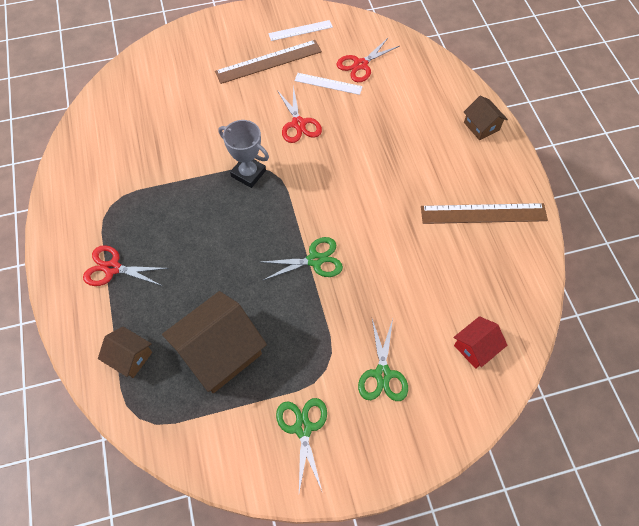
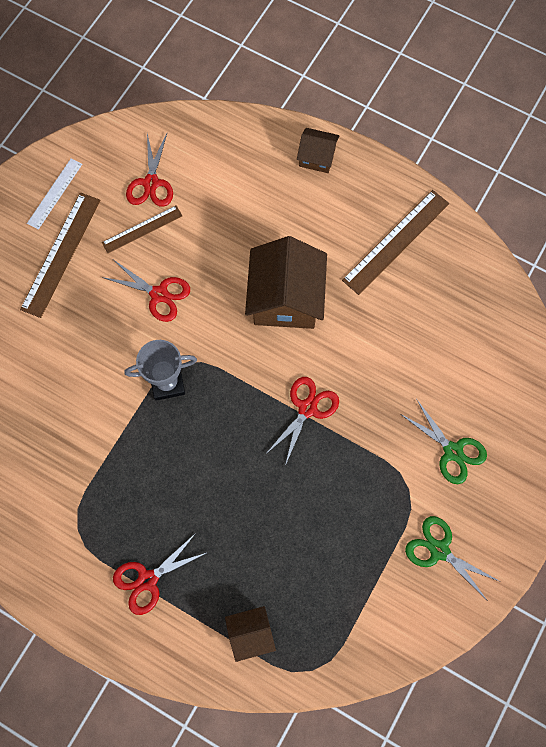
camera: 45 degrees left, 10 degrees up
brown house [162,291,267,393] -> brown house moved to [245,236,327,329]
green scissors [262,237,343,280] -> red scissors [266,377,339,466]
white ruler [294,73,363,95] -> brown ruler [102,205,182,253]
red house [454,316,507,369] -> none

